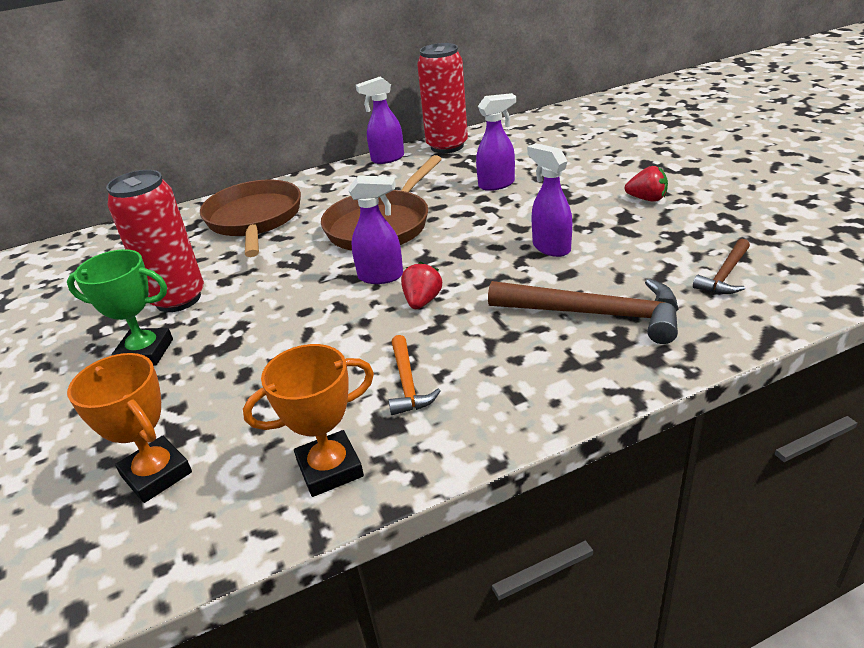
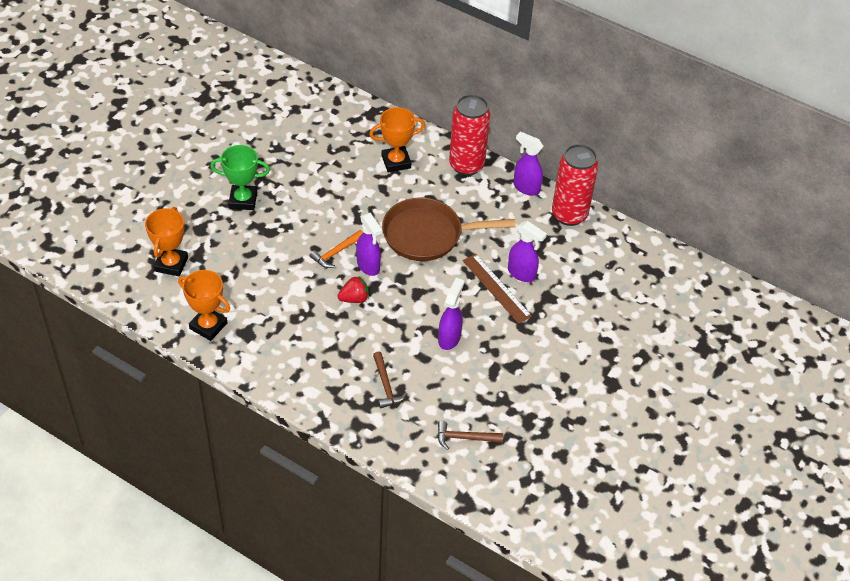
camera: 50 degrees right, 15 degrees up
green trophy [67,249,173,366] -> green trophy turned 60 degrees counterclockwise [210,145,270,210]
red can [106,170,204,312] -> red can moved to [449,94,490,176]
brown pan [200,180,301,257] -> orange trophy [369,107,425,172]
orange hammer [388,335,441,415] -> orange hammer moved to [310,230,363,268]
brown hammer [488,279,678,344] -> brown hammer [373,351,407,408], size x0.54
red strawberry [625,166,668,202] -> none
none -> brown ruler [463,254,532,324]

